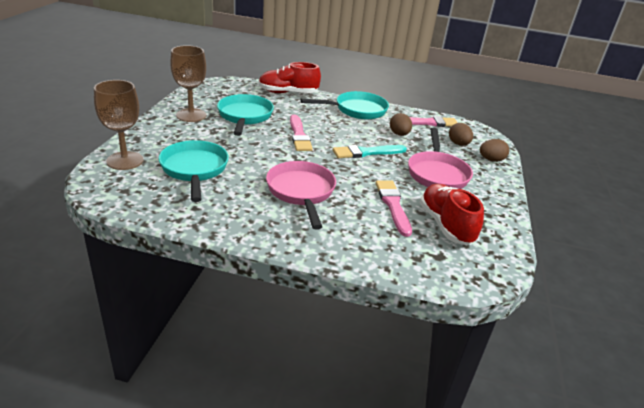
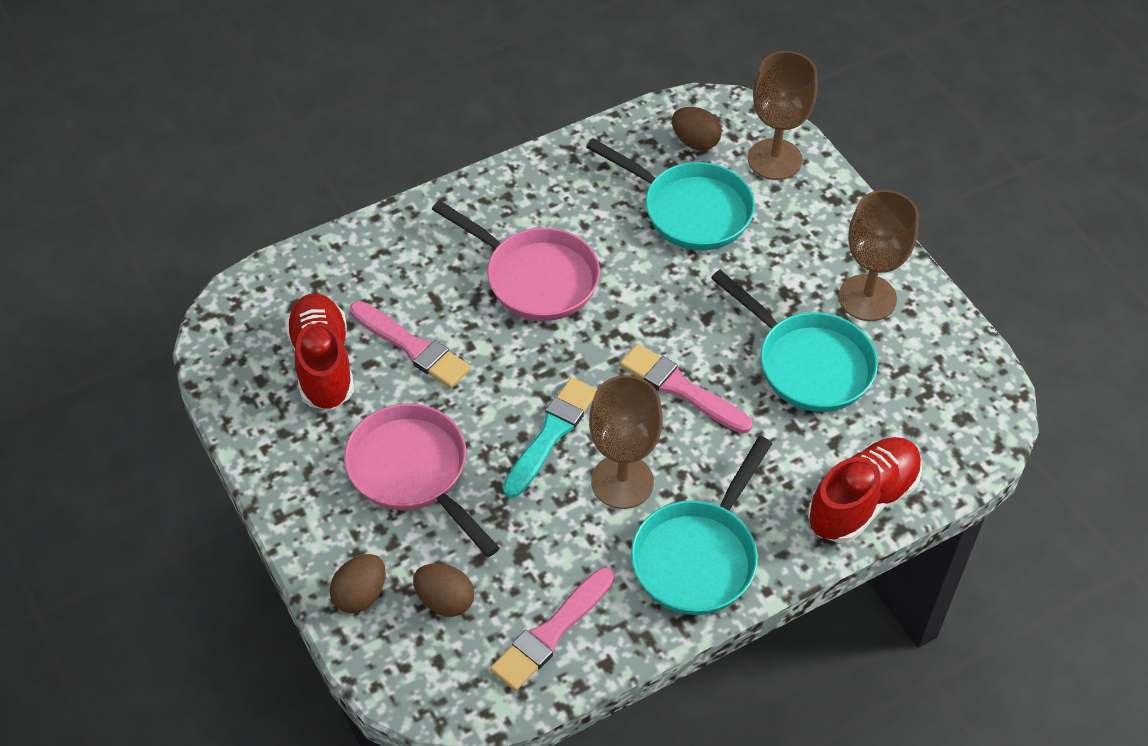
camera: 140 degrees right, 20 degrees up
brown egg [390,113,412,136] -> brown egg moved to [672,107,722,151]
red shoe [420,184,484,245] -> red shoe turned 135 degrees counterclockwise [285,294,354,410]
none -> brown goblet [589,375,663,509]

